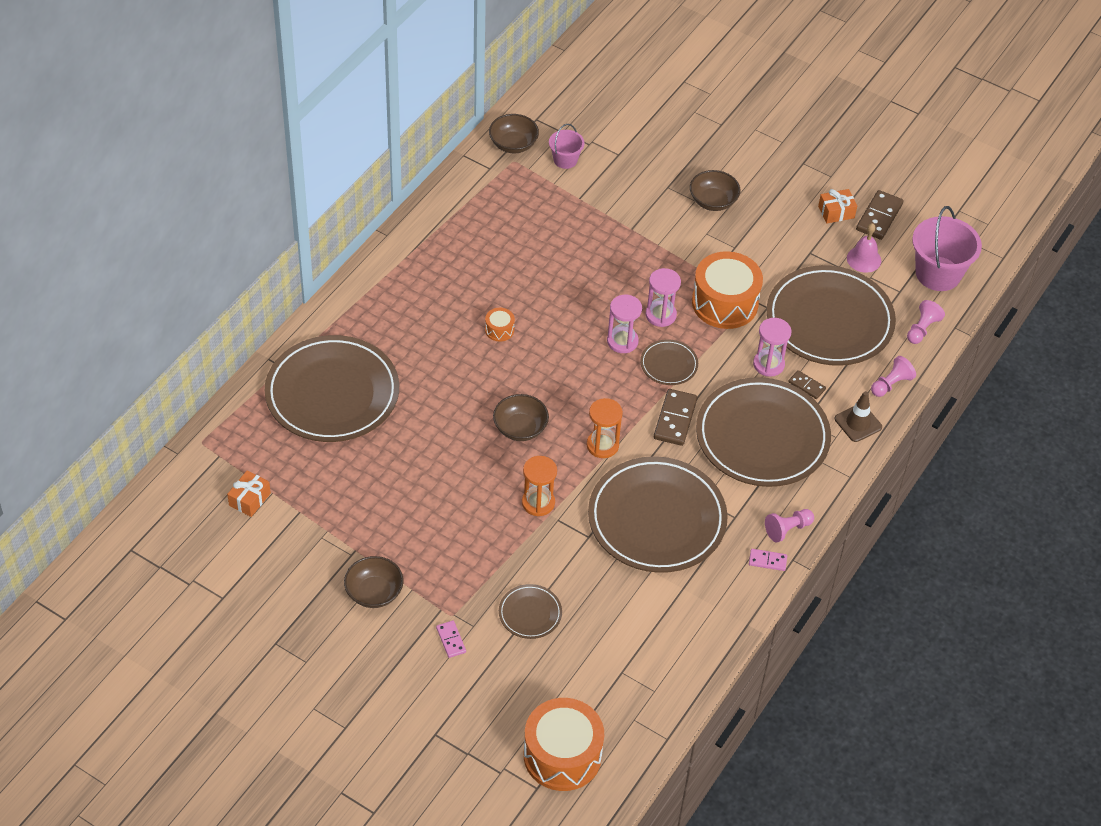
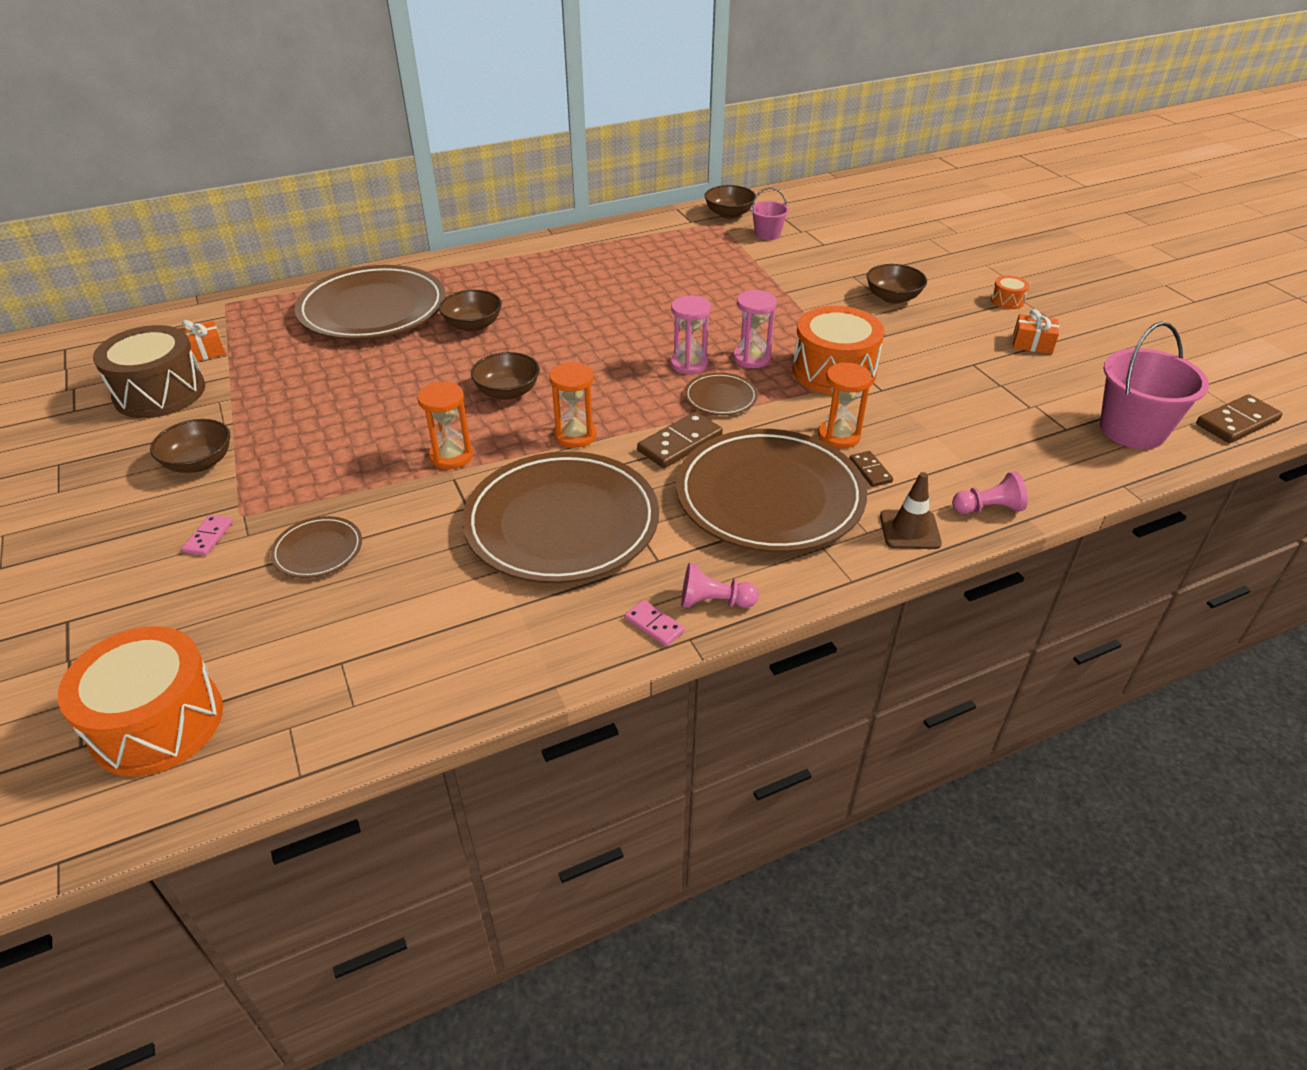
camera: 35 degrees right, 10 degrees down
orange drum [485,308,515,341] -> orange drum moved to [991,276,1029,309]
pink hourglass [753,318,791,377] -> orange hourglass [818,363,872,449]
brown plate [766,265,896,366] -> none
pink bell [847,223,881,273] -> none
brown domino [856,190,903,240] -> brown domino moved to [1196,394,1283,443]
pink pawn [907,300,945,344] -> none
none -> brown drum [93,325,205,418]
none -> brown bowl [439,290,502,332]

